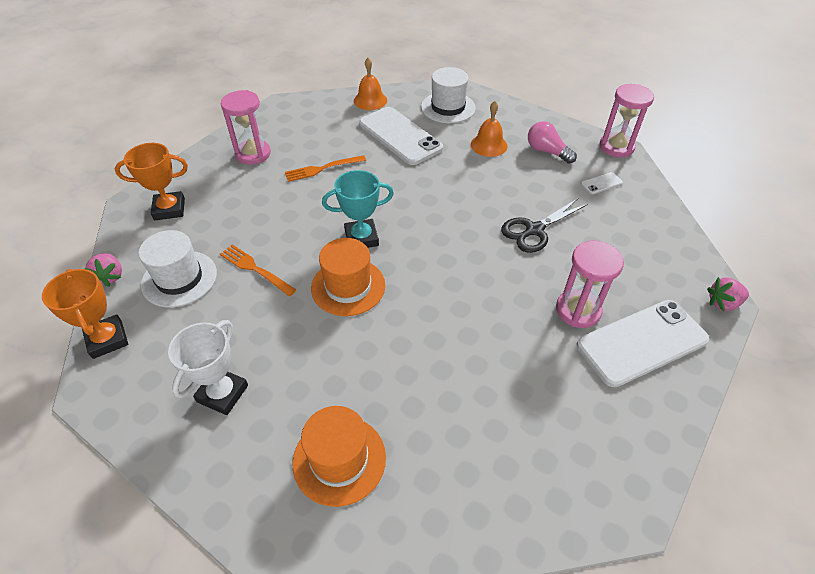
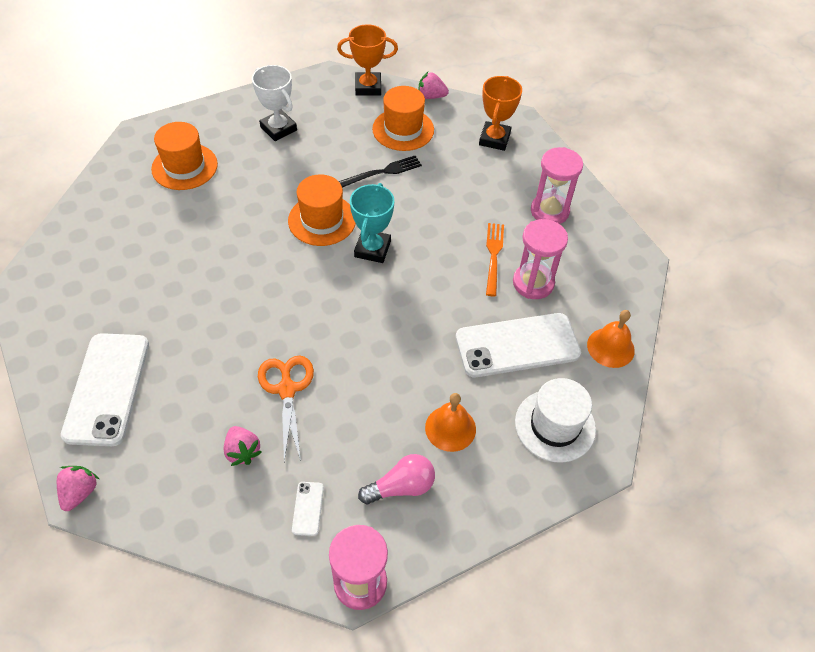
camera: 115 degrees right, 5 degrees up
white hat [139,230,217,308] -> orange hat [372,86,434,151]
orange fork [220,244,296,296] -> black fork [339,156,422,188]
black scissors [501,198,588,253] -> orange scissors [258,355,314,462]
pink hourglass [556,241,624,328] -> pink hourglass moved to [513,219,568,299]
none -> pink strawberry [223,426,262,466]

